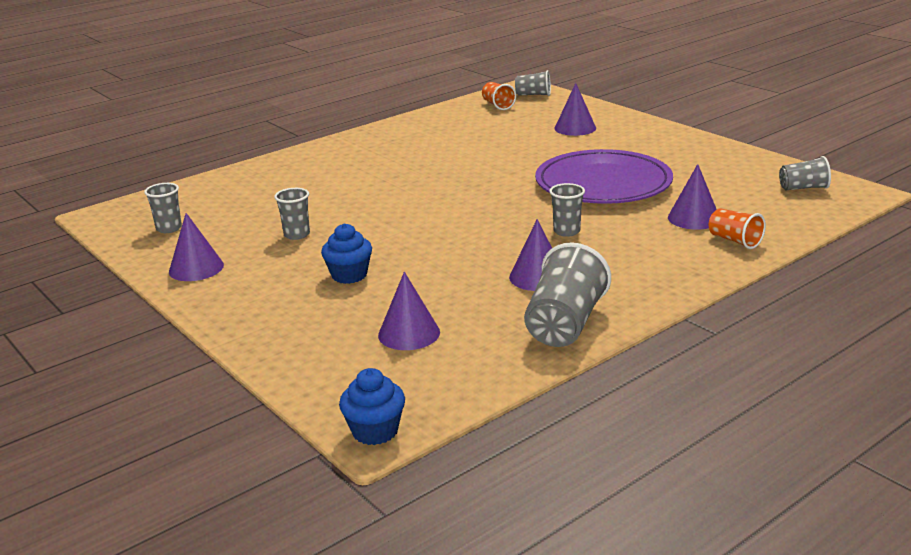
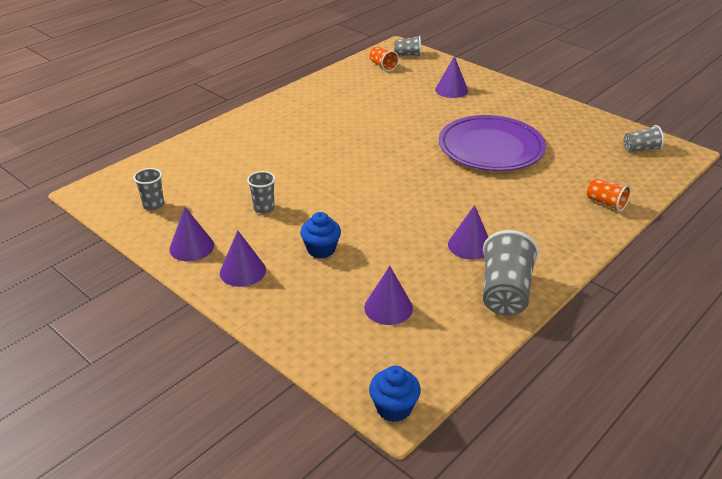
camera: 10 degrees left, 10 degrees up
grey cup [549,183,585,237] -> none
purple cone [668,164,717,230] -> purple cone moved to [220,230,266,287]

